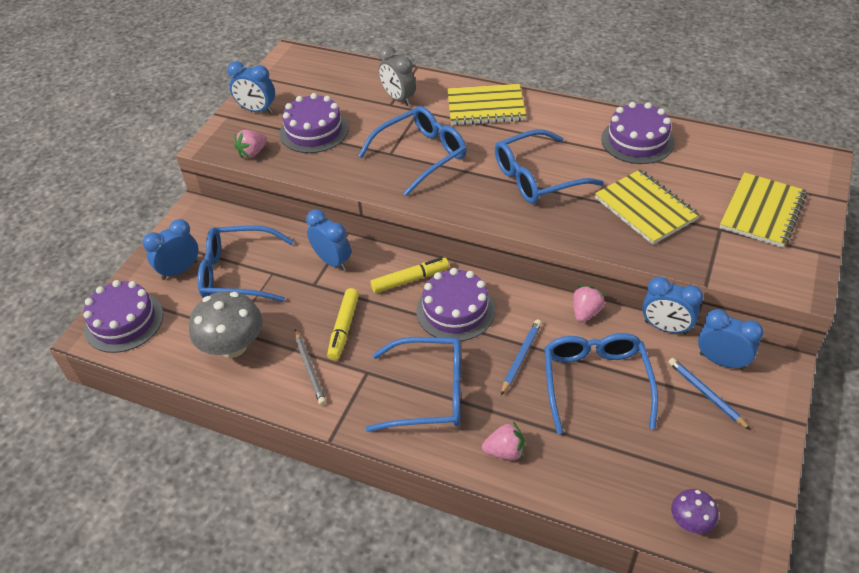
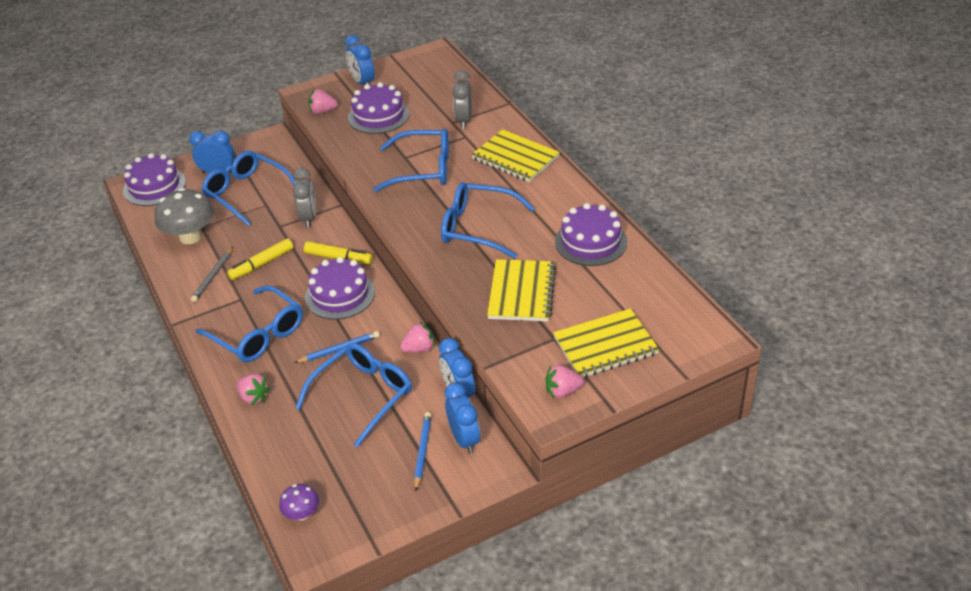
camera: 40 degrees right, 5 degrees down
blue clock [306,209,351,271] -> grey clock [293,168,316,228]
none -> pink strawberry [545,365,584,398]

